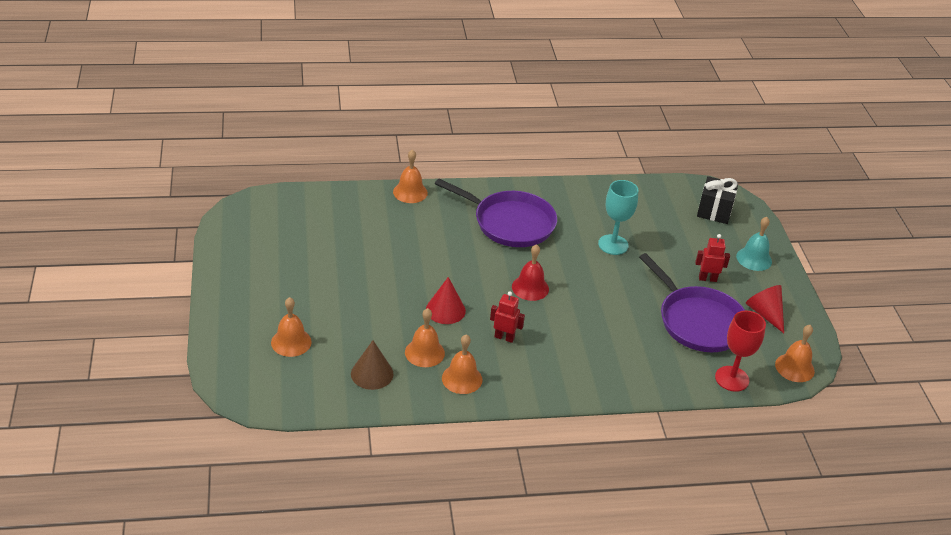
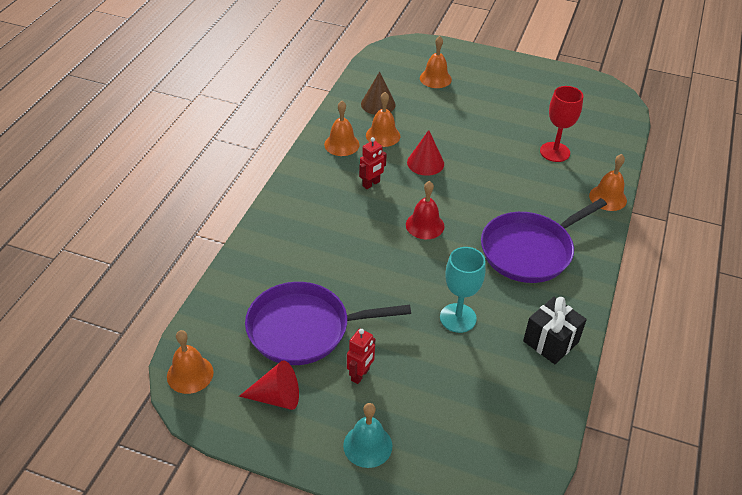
camera: 120 degrees right, 5 degrees up
black gift [697,176,738,224] -> black gift moved to [523,297,587,364]
red goblet [715,311,766,392] -> red goblet moved to [540,86,583,162]

